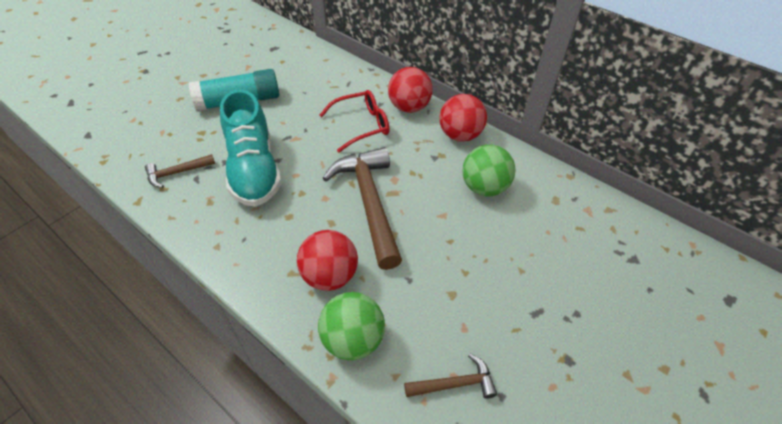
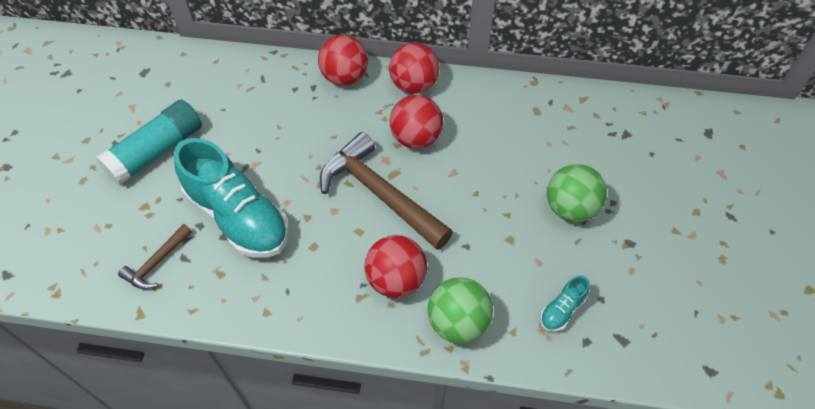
camera: 30 degrees left, 5 degrees up
red glasses [319,90,390,152] -> none
brown hammer [404,354,497,399] -> turquoise shoe [540,275,589,332]
green ball [462,145,515,197] -> green ball moved to [547,164,607,222]
none -> red ball [390,95,443,149]

